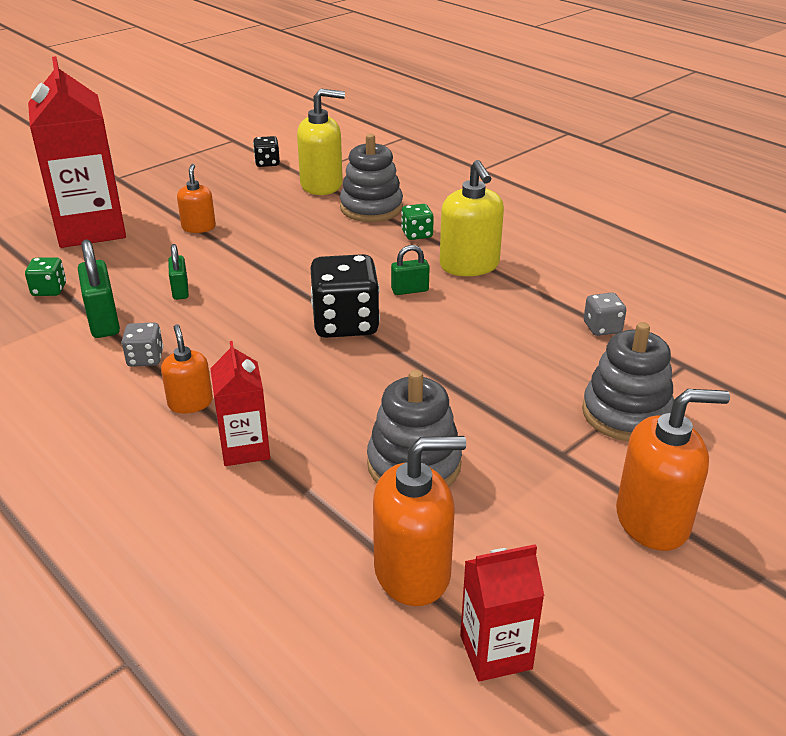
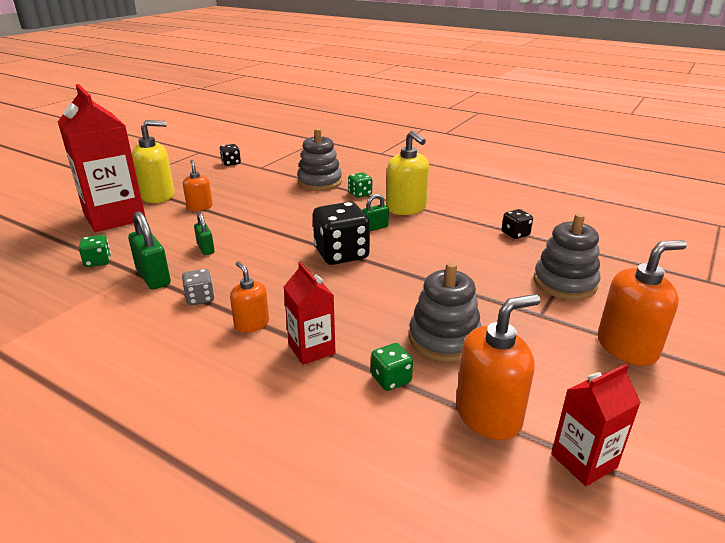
camera: 15 degrees left, 5 degrees down
yellow soap dispenser [297,88,345,195] -> yellow soap dispenser moved to [132,120,174,203]
grey dice [584,293,626,336] -> black dice [502,209,533,239]
none -> green dice [371,343,413,391]

